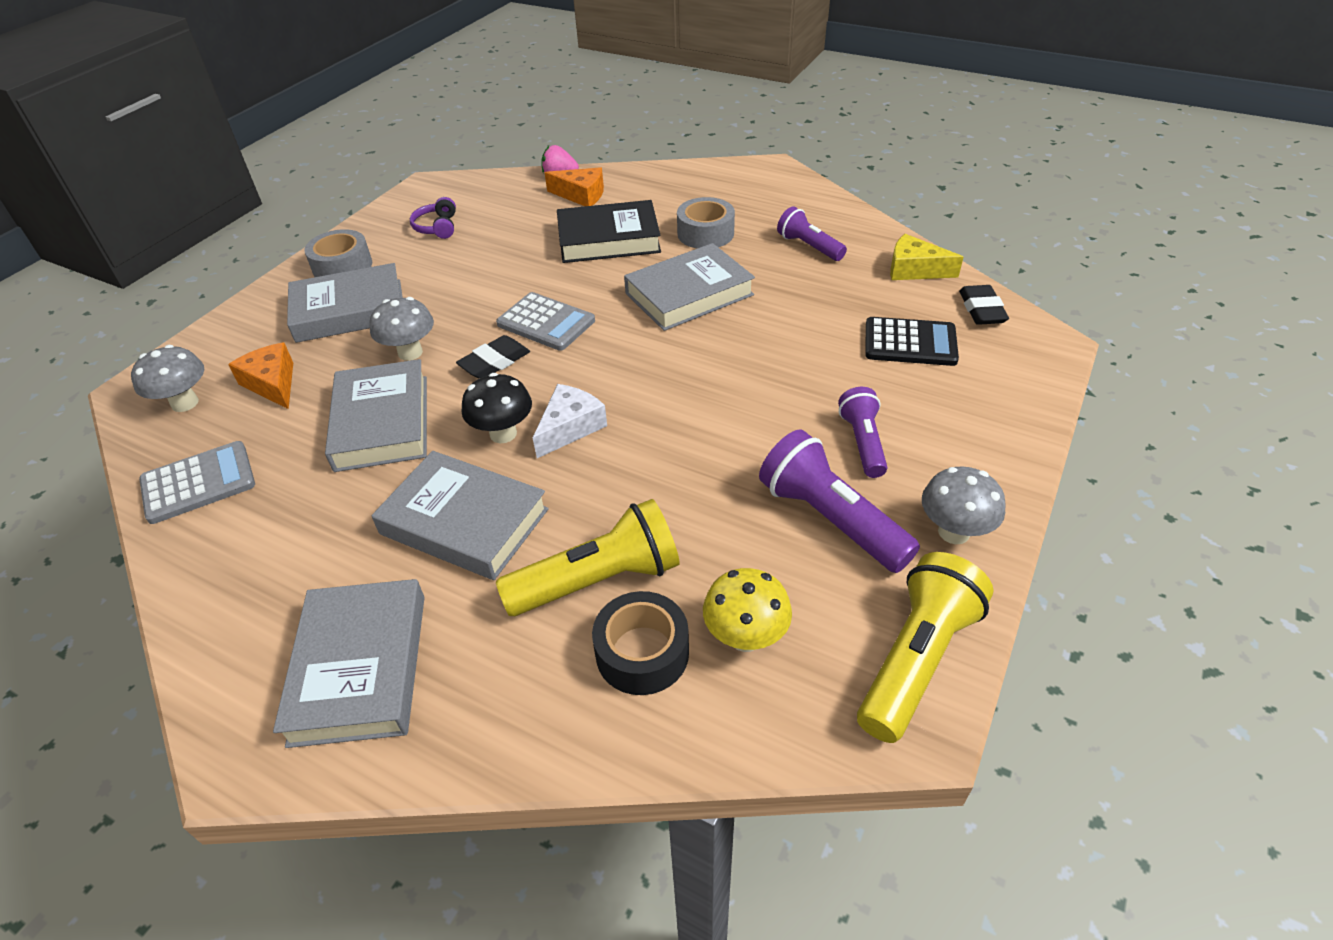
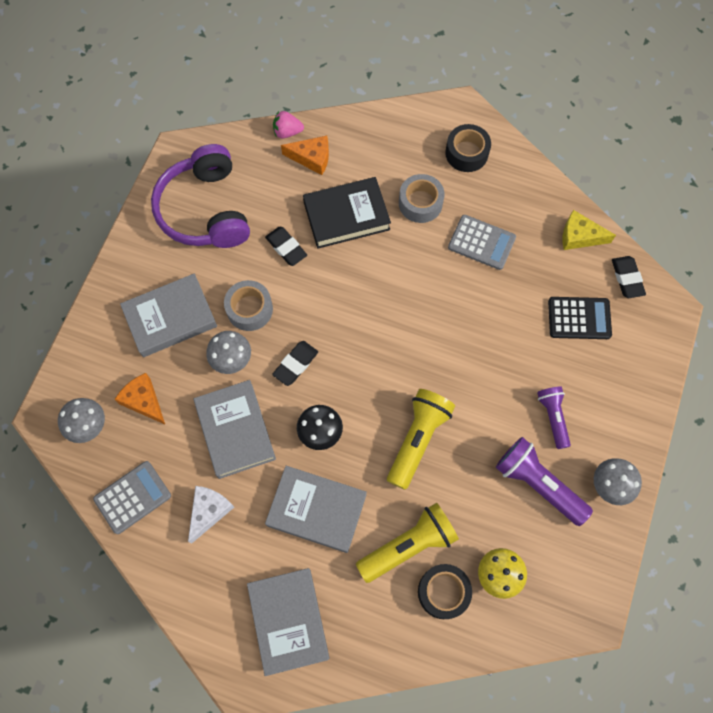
camera: 10 degrees left, 25 degrees up
grey tape [304,229,372,277] -> grey tape moved to [224,280,273,331]
purple headphones [410,197,456,239] -> purple headphones [151,144,250,248], size x2.46
grey calculator [496,292,595,351] -> grey calculator moved to [448,215,516,270]
white cheese [533,384,607,458] -> white cheese moved to [188,486,234,544]
grey book [624,243,755,331] -> none
purple flashlight [777,206,847,261] -> none
yellow flashlight [857,552,994,743] -> yellow flashlight moved to [387,389,455,490]
none -> black eraser [265,227,307,266]
none -> black tape [445,124,491,172]

